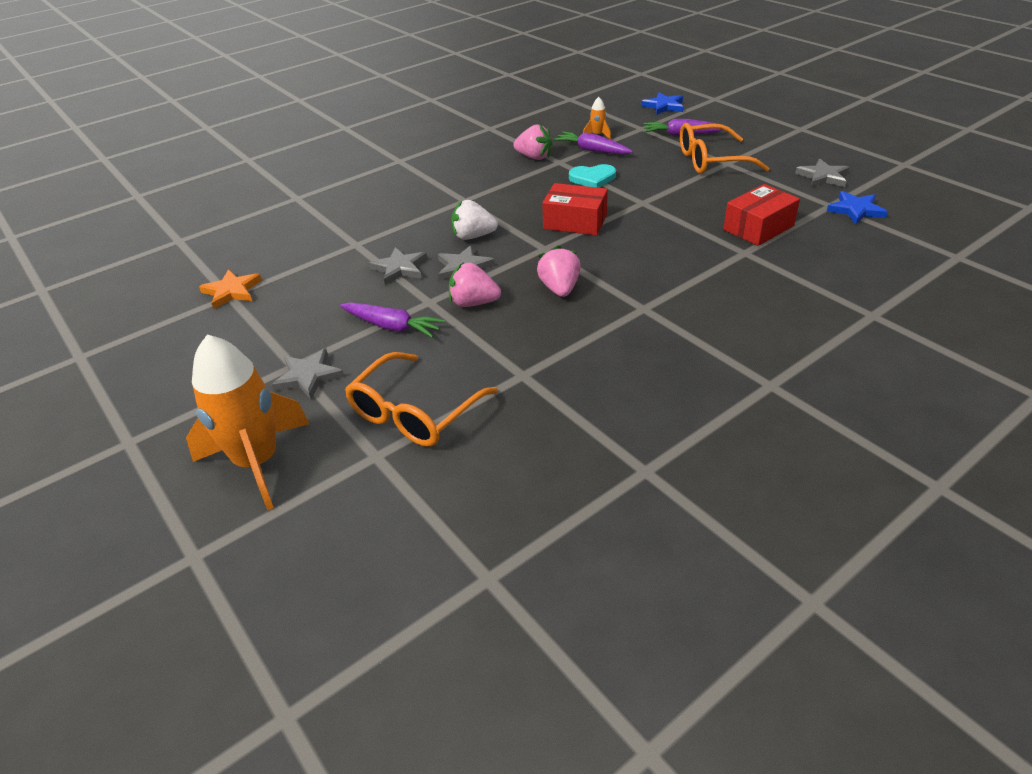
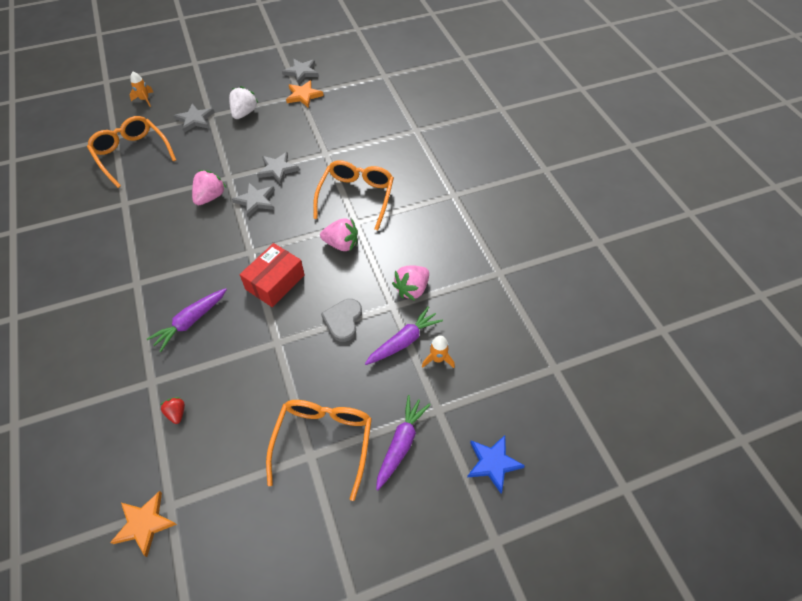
camera: 105 degrees right, 15 degrees up
orange rocket [186,335,309,510] -> orange rocket [130,72,153,107], size x0.41
purple carrot [340,303,445,338] -> purple carrot moved to [147,288,227,352]
white strawberry [451,200,498,240] -> white strawberry moved to [229,86,259,119]
pink strawberry [537,246,581,297] -> pink strawberry moved to [320,218,358,251]
turquoise heart [569,164,616,188] -> grey heart [321,299,362,342]
red box [723,184,800,246] -> red strawberry [160,397,185,424]
grey star [795,159,849,187] -> grey star moved to [282,59,319,84]
blue star [827,191,888,224] -> orange star [110,491,177,557]
none -> orange glasses [313,160,394,230]

